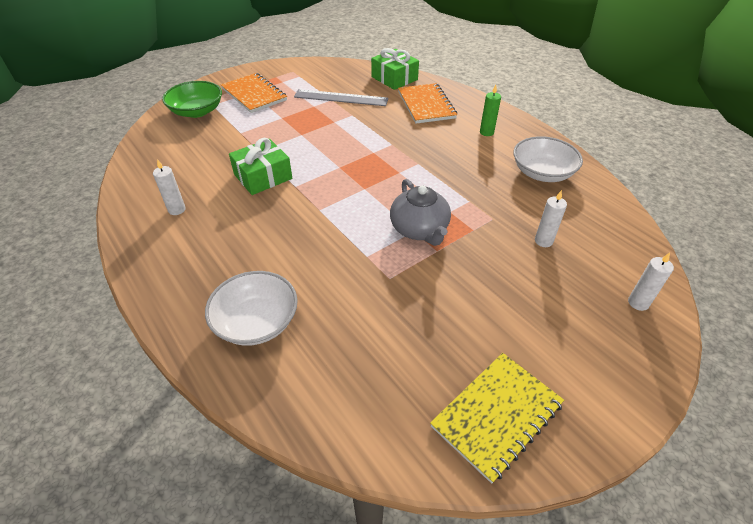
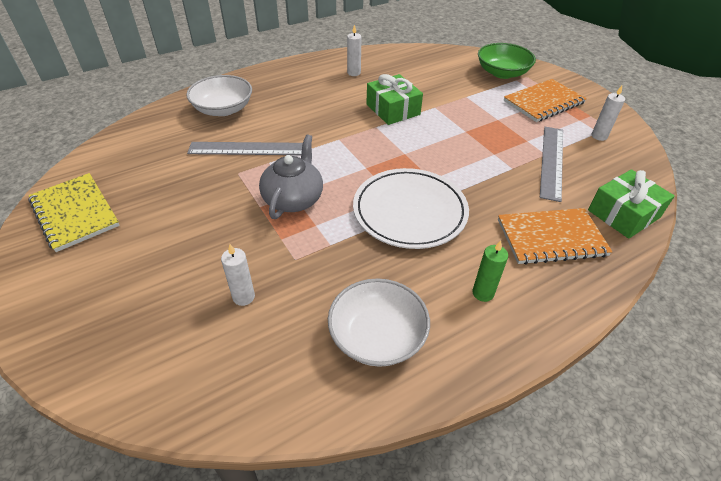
camera: 95 degrees right, 0 degrees up
grey teapot [390,179,451,246] -> grey teapot turned 120 degrees clockwise [259,134,323,219]
white candle [628,252,674,311] -> white candle moved to [591,86,625,141]
none -> grey ruler [187,142,303,155]
none -> white plate [353,168,469,249]

